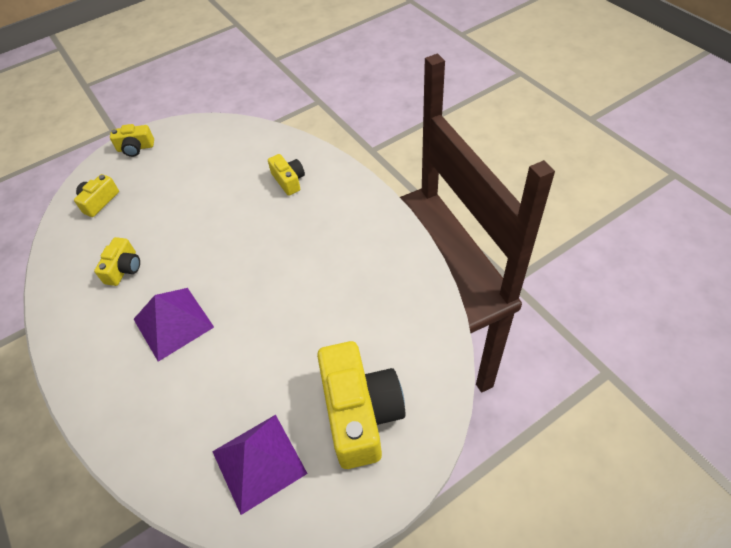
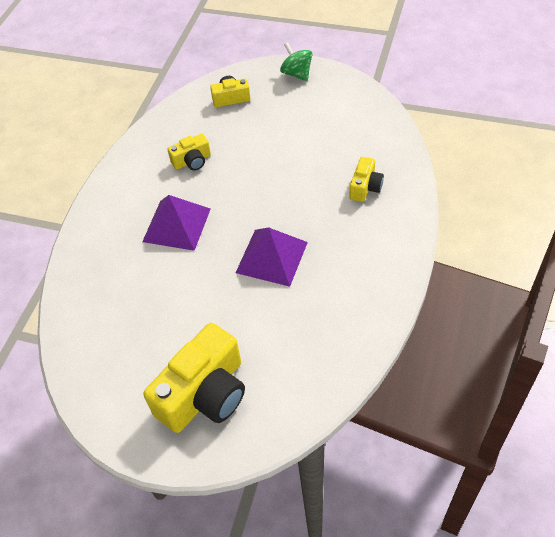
camera: 50 degrees right, 0 degrees up
yellow camera [110,124,154,157] -> green spinning top [280,42,312,81]
purple pyramid [212,415,308,515] -> purple pyramid moved to [236,228,308,287]

